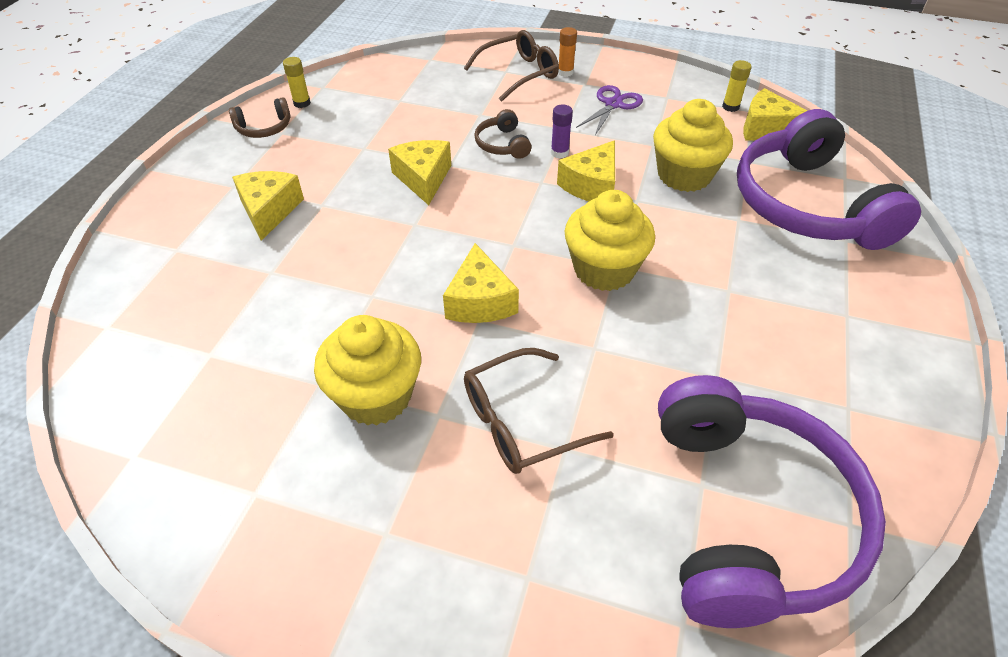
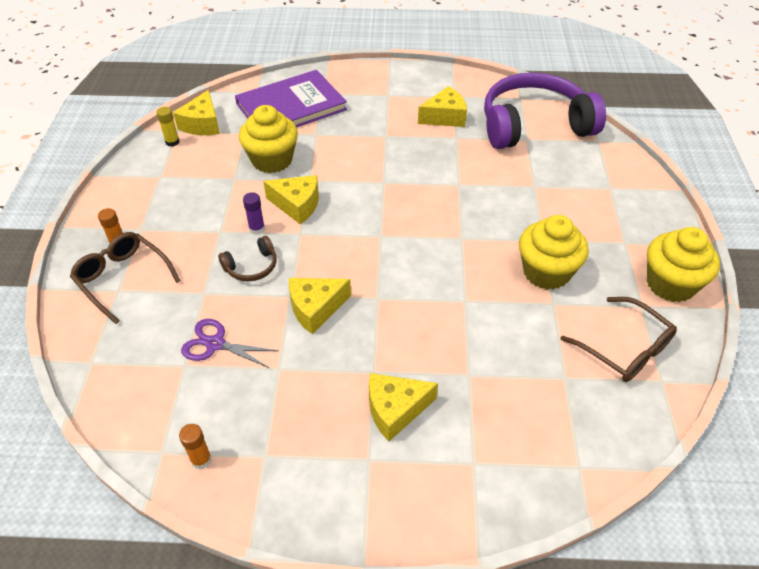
camera: 105 degrees left, 0 degrees up
brown headphones [229,97,291,138] -> none
yellow glue stick [283,57,311,108] -> orange glue stick [179,424,212,470]
yellow cheese [443,243,519,323] -> yellow cheese moved to [418,86,467,127]
brown glasses [464,348,614,474] -> brown glasses moved to [561,297,677,382]
yellow cupcake [565,190,655,291] -> yellow cupcake moved to [647,227,720,302]
purple scissors [576,85,643,135] -> purple scissors moved to [181,319,279,368]
purple headphones [737,109,921,250] -> purple book [235,70,347,127]

